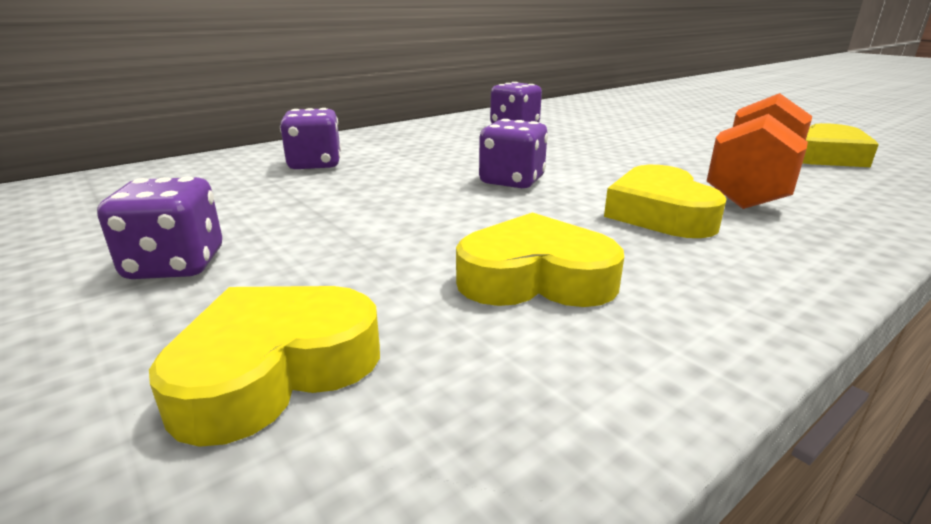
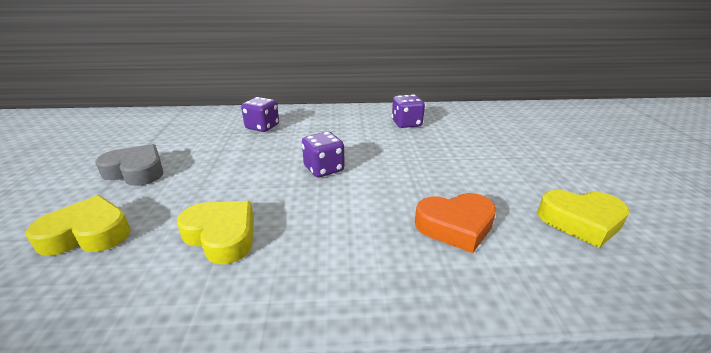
camera: 35 degrees right, 5 degrees up
purple dice [97,177,222,279] -> grey heart [95,144,164,186]
yellow heart [604,165,727,238] -> none
orange dumbbell [707,93,812,209] -> orange heart [415,193,497,253]

